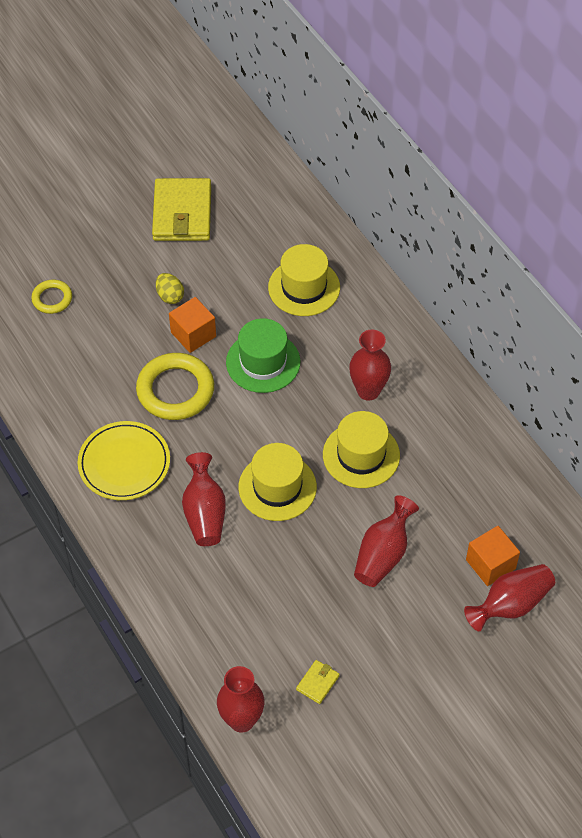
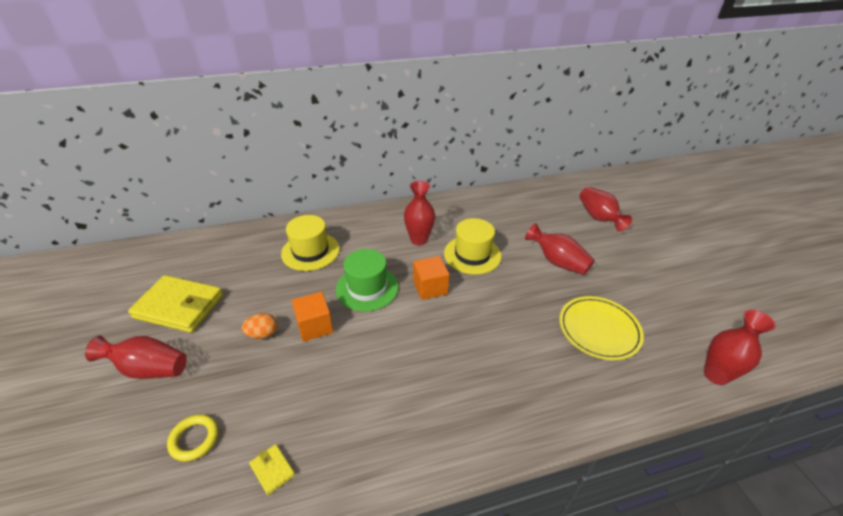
camera: 75 degrees left, 15 degrees down
yellow plate [78,421,170,500] -> yellow plate moved to [559,296,644,360]
yellow ring [136,353,214,420] -> none
yellow egg [156,273,184,304] -> orange egg [242,313,277,339]
red vase [182,452,226,546] -> red vase moved to [85,336,187,379]
yellow hat [238,443,317,521] -> none
yellow wallet [296,660,340,704] -> yellow wallet moved to [249,444,295,495]
orange cube [466,526,520,586] -> orange cube moved to [413,256,449,300]

